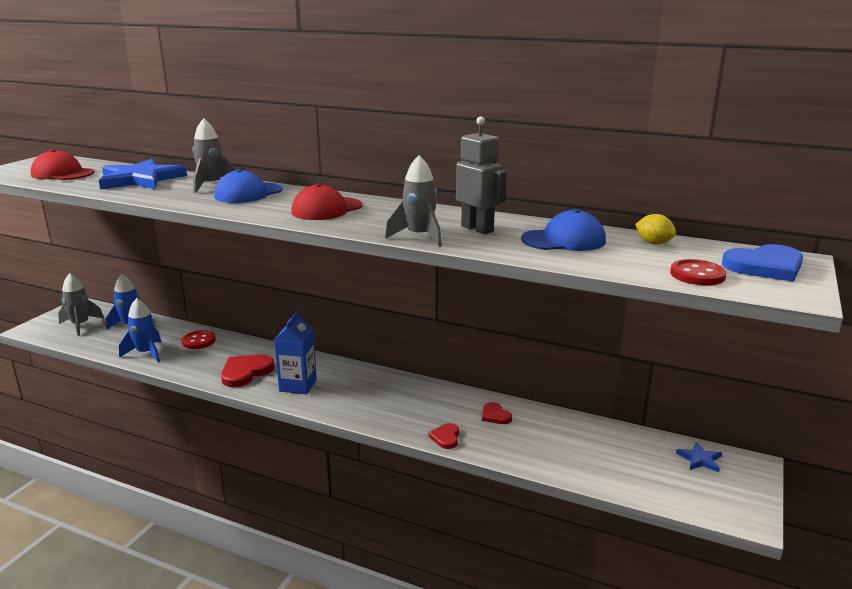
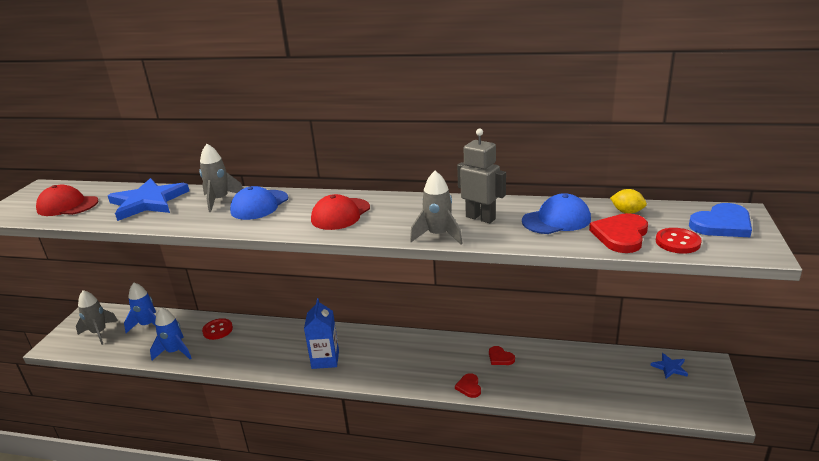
camera: 10 degrees left, 5 degrees up
red heart [221,355,275,387] -> red heart moved to [589,213,648,253]

